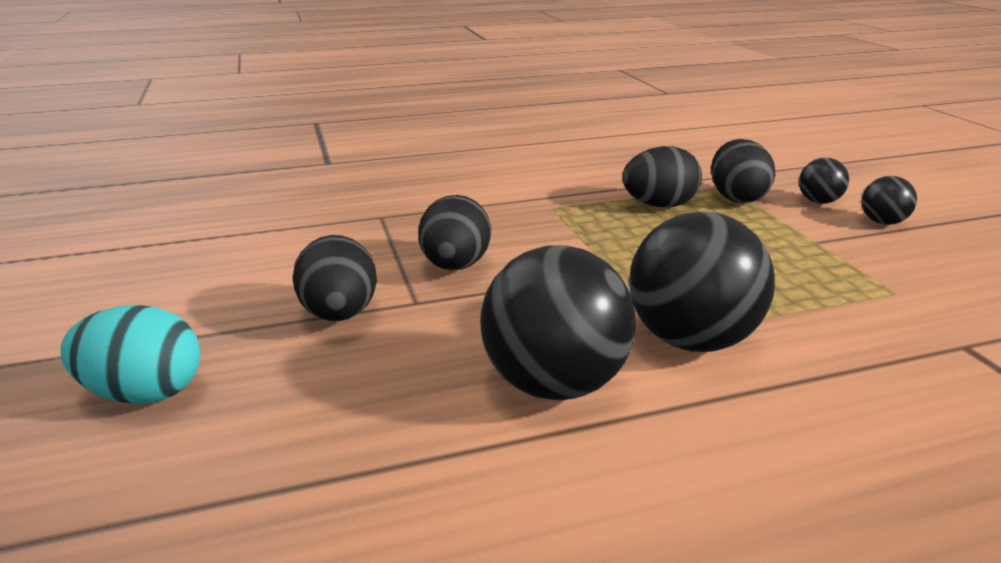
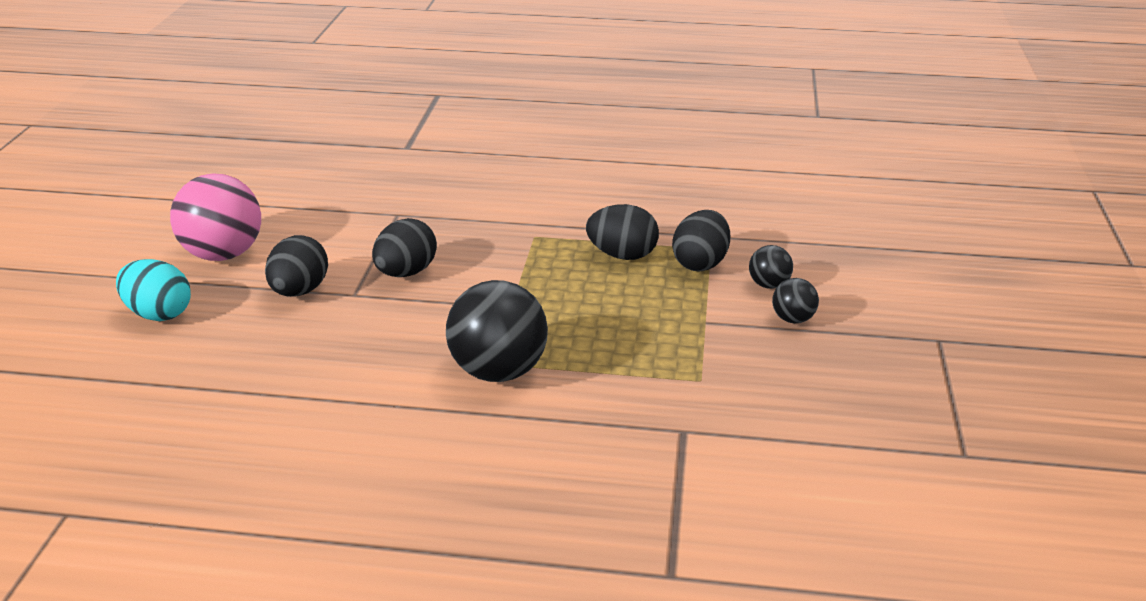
camera: 25 degrees right, 5 degrees up
black ball [480,245,636,400] -> none
none -> pink ball [170,174,261,261]

